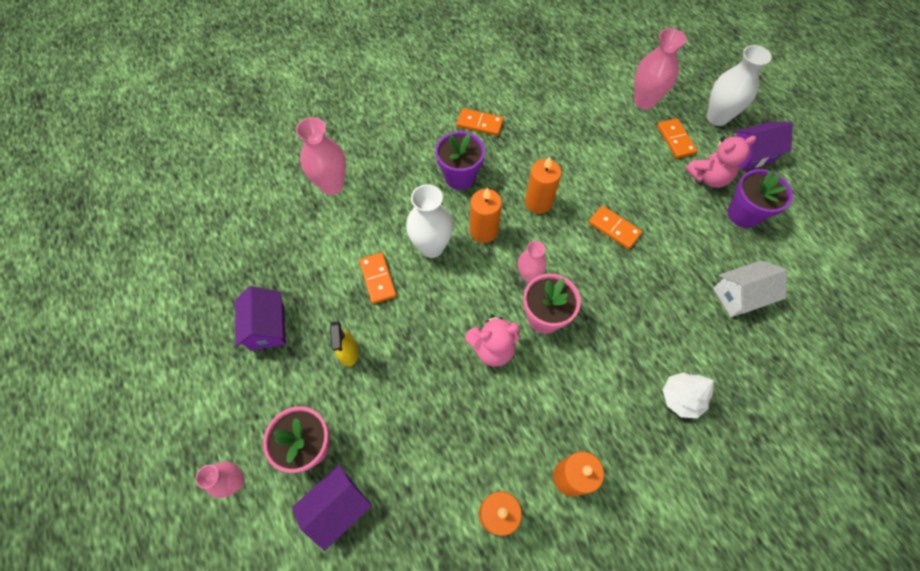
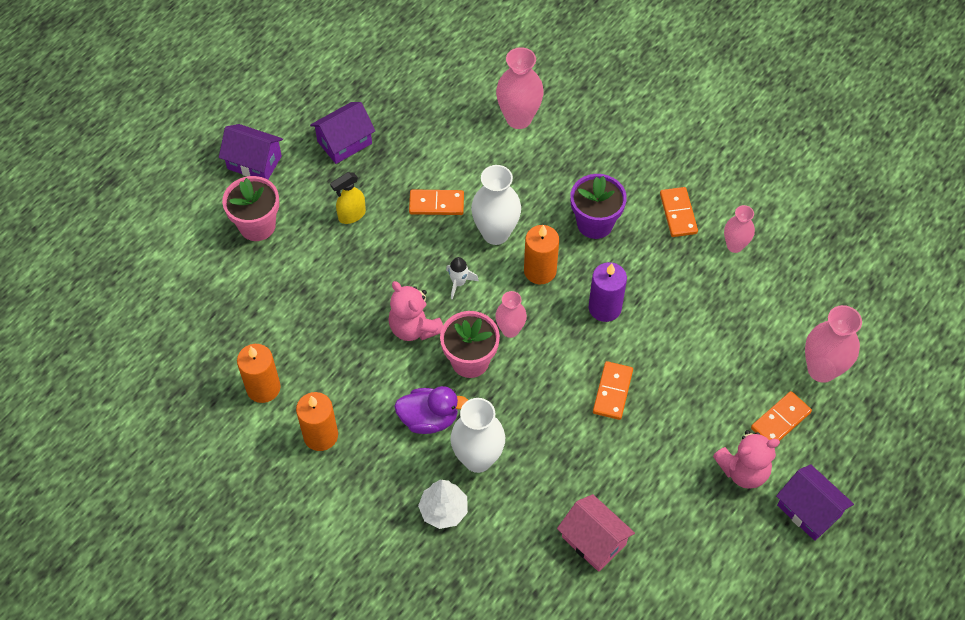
camera: 65 degrees right, 5 degrees down
pink vase [196,462,245,498] -> pink vase moved to [724,205,755,253]
purple house [292,465,372,551] -> purple house moved to [219,124,283,180]
orange domino [359,252,397,304] -> orange domino turned 45 degrees clockwise [409,189,464,215]
orange candle [525,157,561,214] -> purple candle [589,262,627,322]
pink teddy bear [685,136,756,188] -> pink teddy bear turned 60 degrees counterclockwise [713,430,780,489]
white vase [707,45,772,126] -> white vase moved to [450,398,505,473]
white house [713,260,787,317] -> pink house [557,494,635,572]
purple flower pot [727,169,793,228] -> none
none -> purple duck [394,386,468,434]
none -> white rocket [446,257,479,300]

